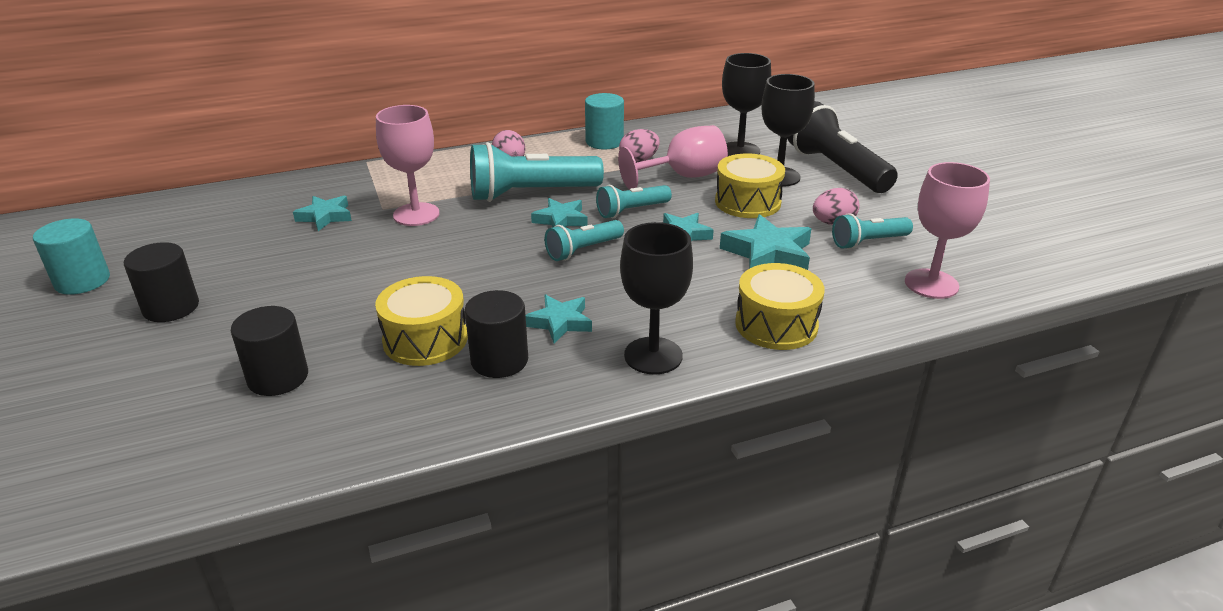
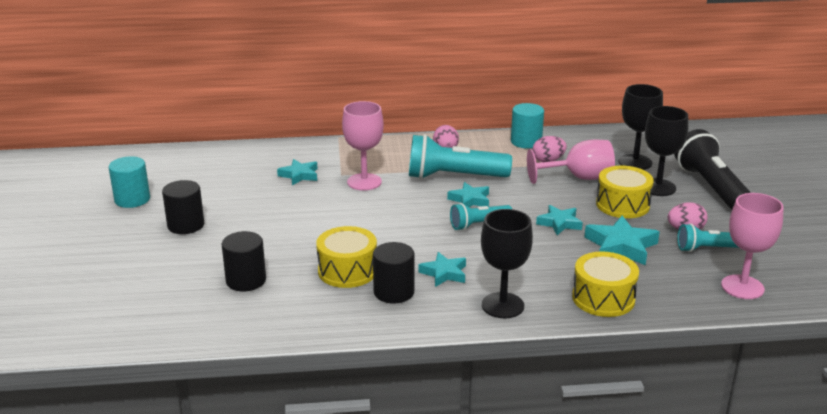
camera: 15 degrees right, 5 degrees down
turquoise flashlight [596,185,672,218] -> none

